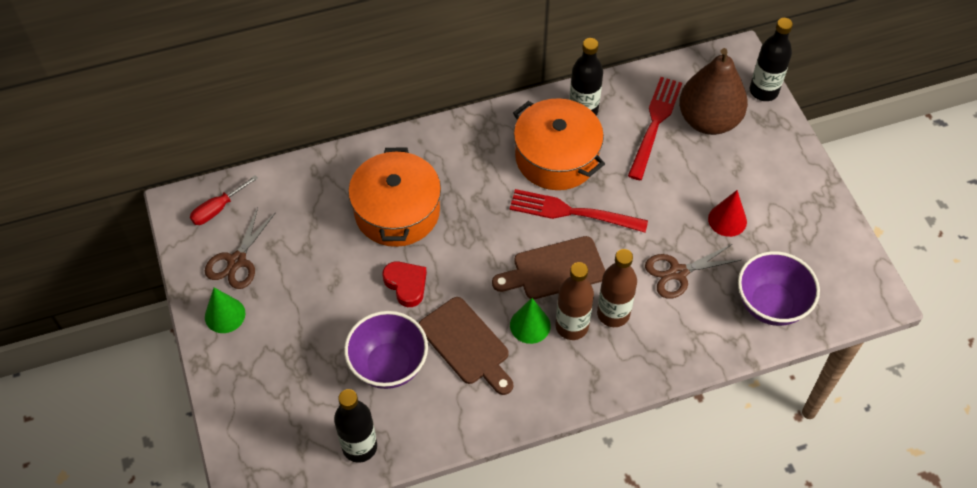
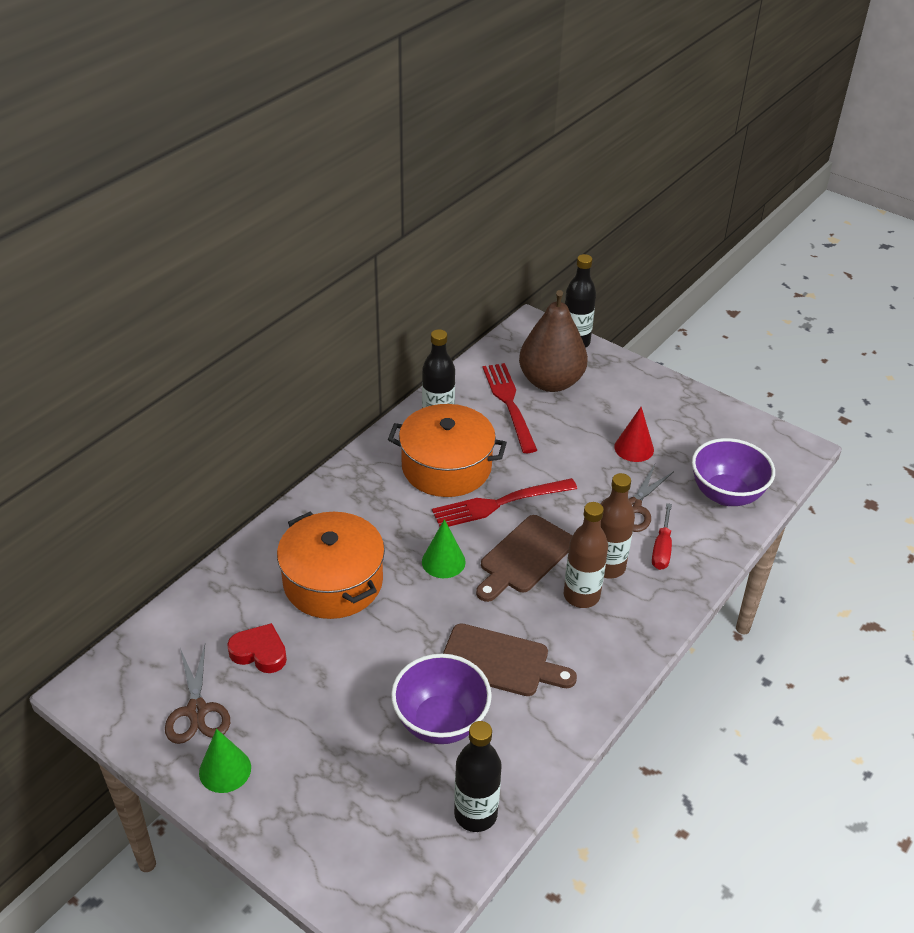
camera: 35 degrees left, 15 degrees down
red screwdriver [190,175,258,225] -> red screwdriver moved to [652,503,672,570]
red heart [383,261,427,307] -> red heart moved to [227,623,287,673]
green cone [510,298,551,344] -> green cone moved to [422,519,466,578]

